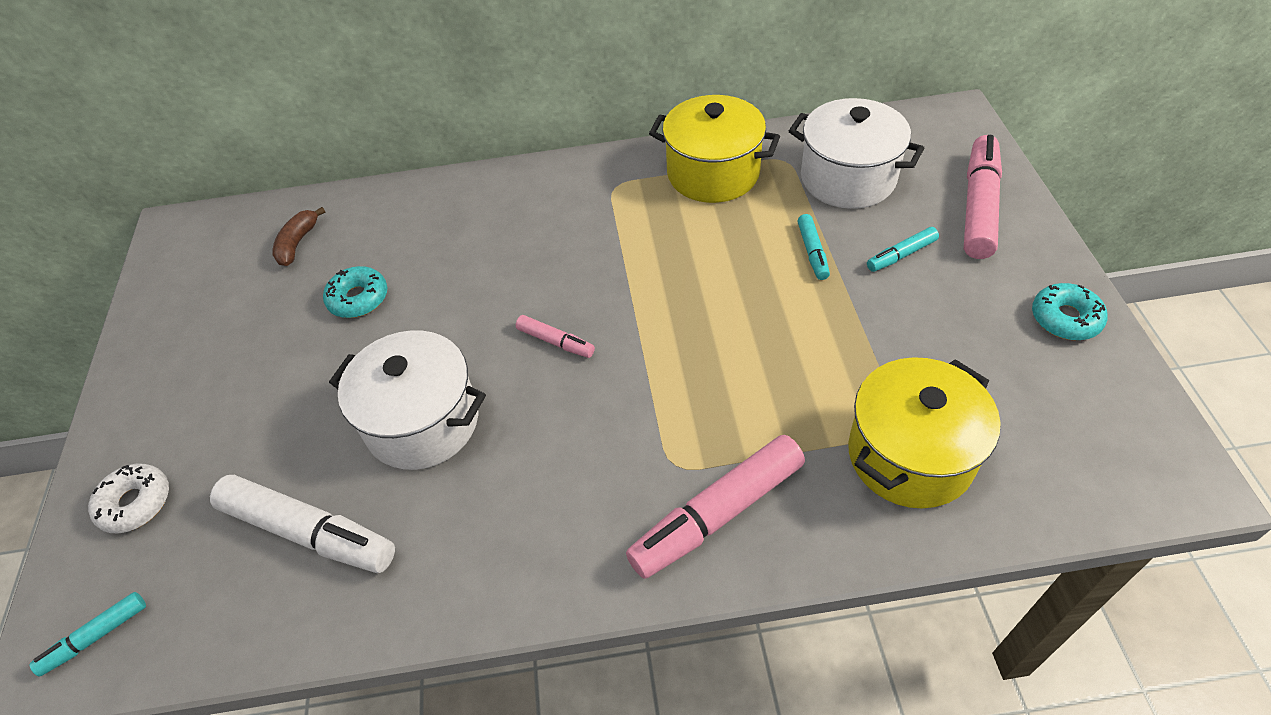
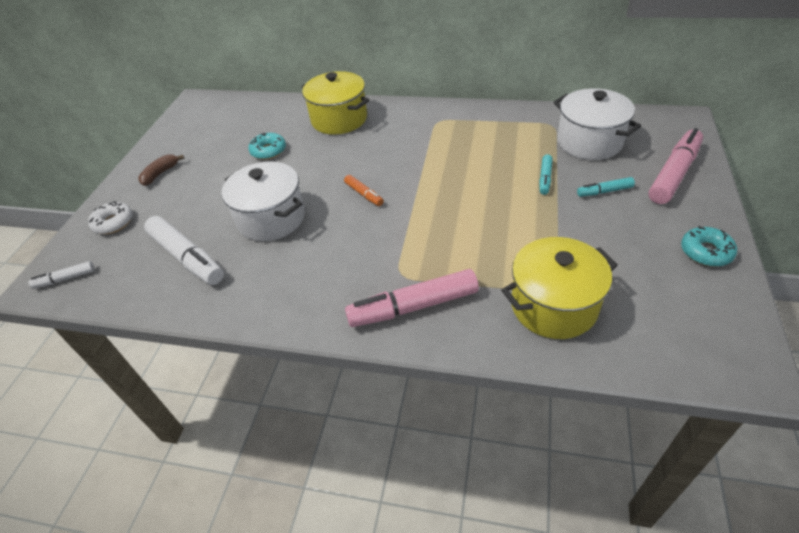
camera: 20 degrees right, 5 degrees down
turquoise marker [29,592,146,677] -> white marker [28,261,95,289]
brown banana [272,207,326,266] -> brown banana moved to [138,154,184,186]
pink marker [516,315,595,358] -> orange marker [344,175,384,206]
yellow pot [649,95,780,203] -> yellow pot moved to [301,71,369,135]

